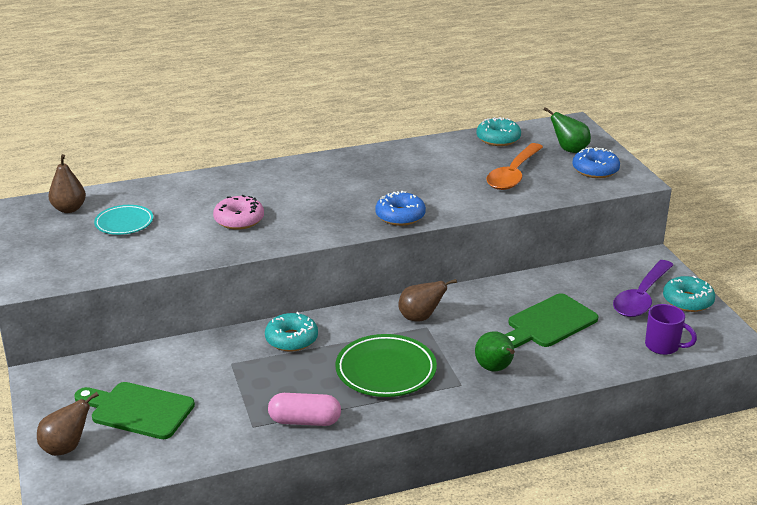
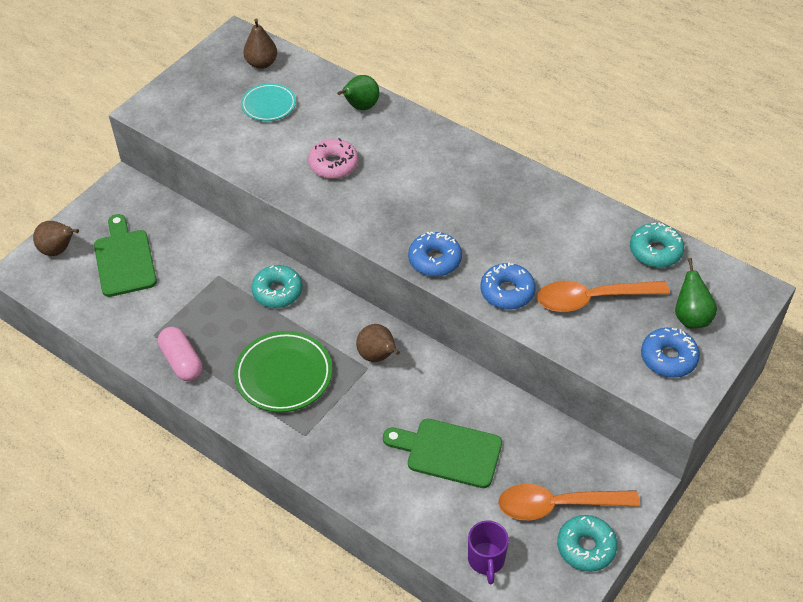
camera: 55 degrees right, 20 degrees up
green pear [475,331,515,371] -> green pear moved to [337,75,379,110]
purple spoon [613,260,673,317] -> orange spoon [498,484,640,520]
none -> blue donut [480,262,536,310]

